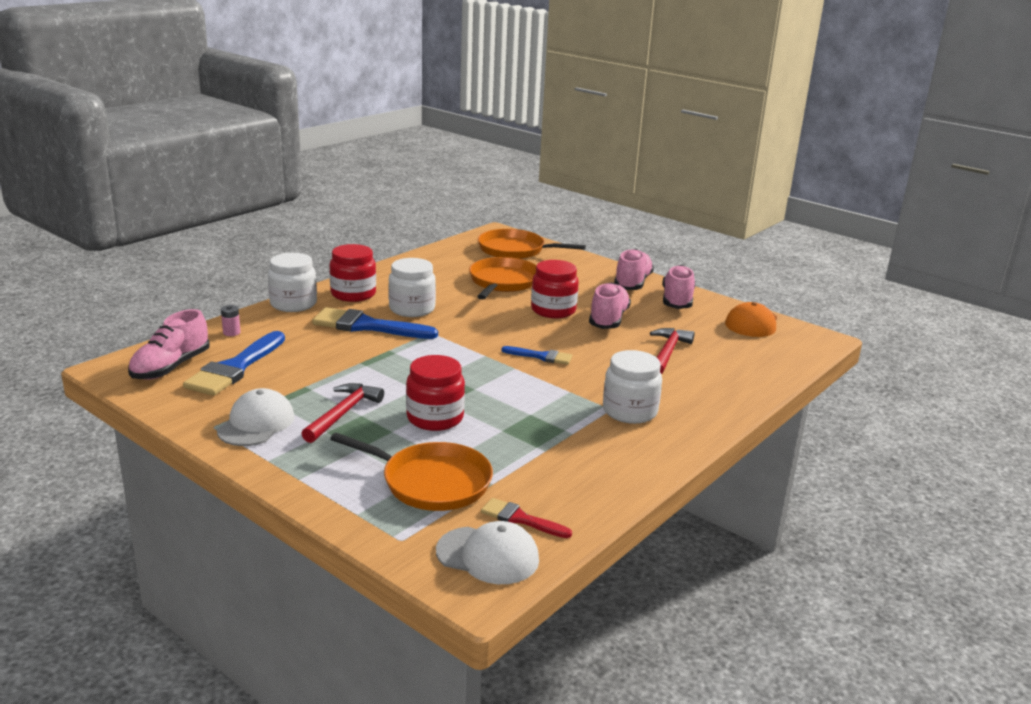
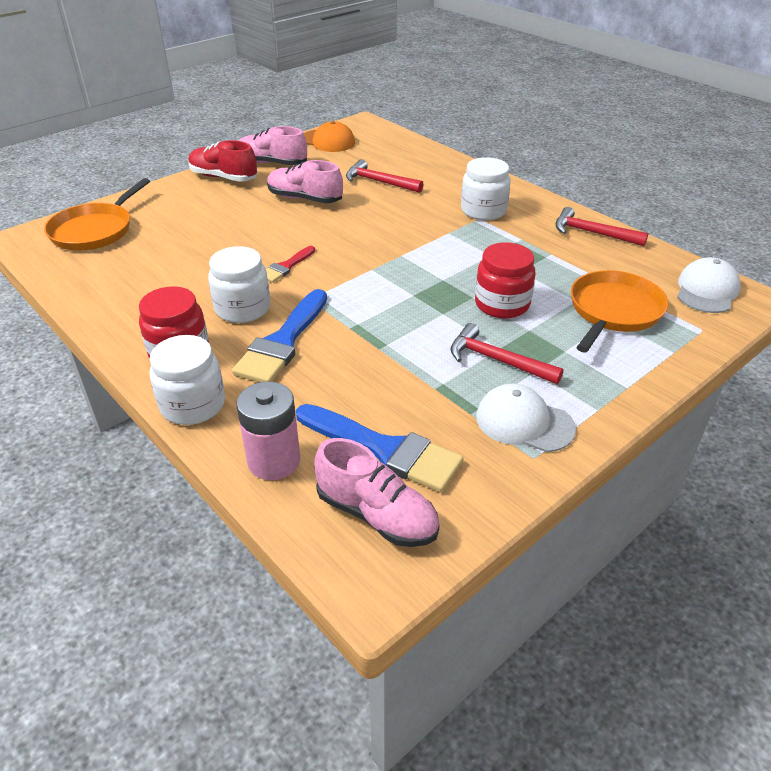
camera: 80 degrees left, 15 degrees up
pink battery [221,305,241,336] -> pink battery [236,381,300,480], size x2.17
orange pan [469,257,536,300] -> none
red brush [481,498,572,538] -> red brush moved to [266,246,315,283]
blue brush [501,346,572,365] -> none
red jar [531,260,579,318] -> none
pink shoe [614,249,654,290] -> red shoe [189,140,257,182]
none -> red hammer [555,207,648,246]

